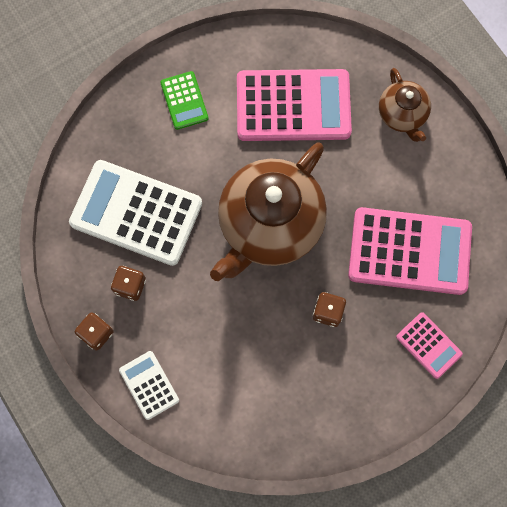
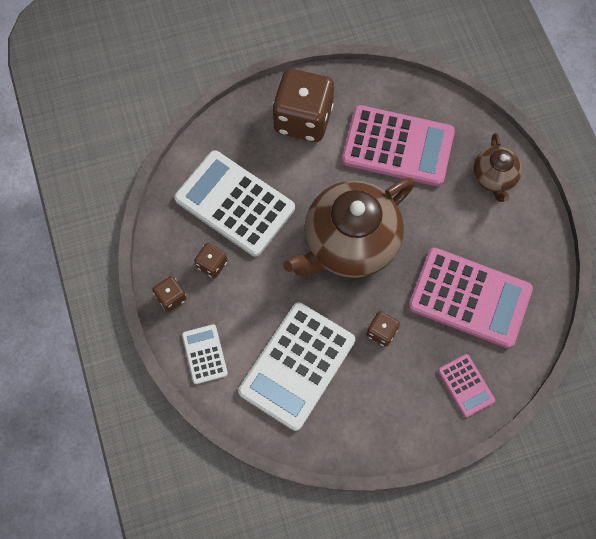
camera: 15 degrees right, 5 degrees down
green calculator [160,71,209,130] -> brown dice [272,69,334,142]
none -> white calculator [238,302,355,431]

